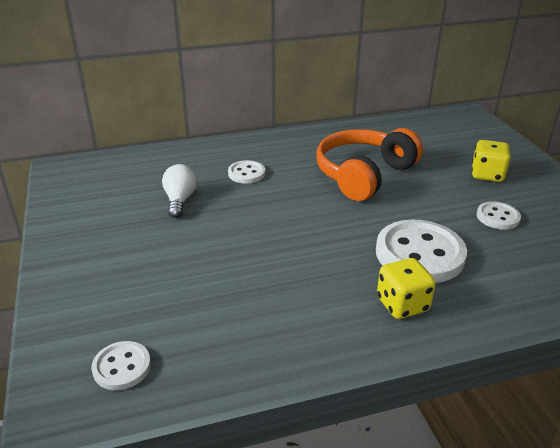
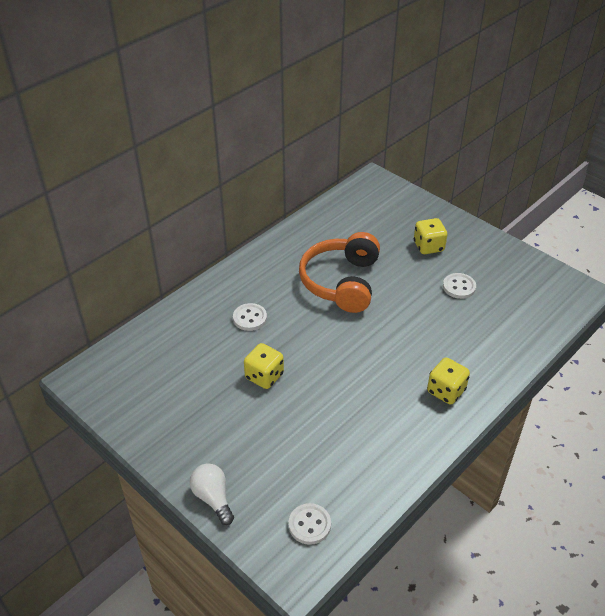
camera: 30 degrees left, 10 degrees up
white light bulb [162,164,197,218] -> white light bulb moved to [190,463,234,525]
white button [376,220,467,283] -> none
none -> yellow dice [244,343,284,389]

